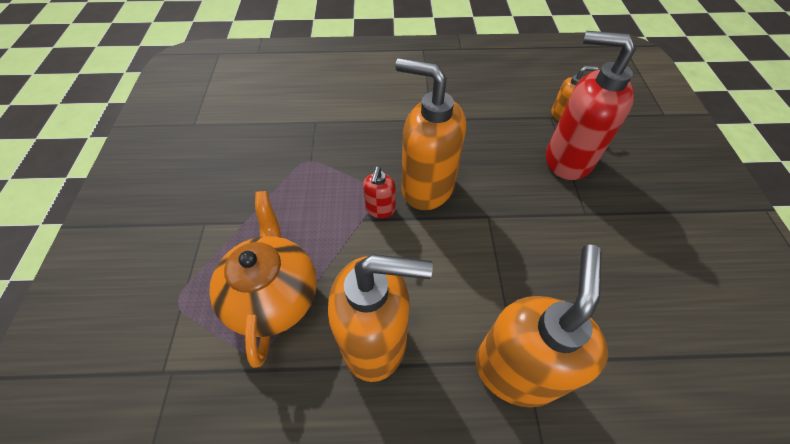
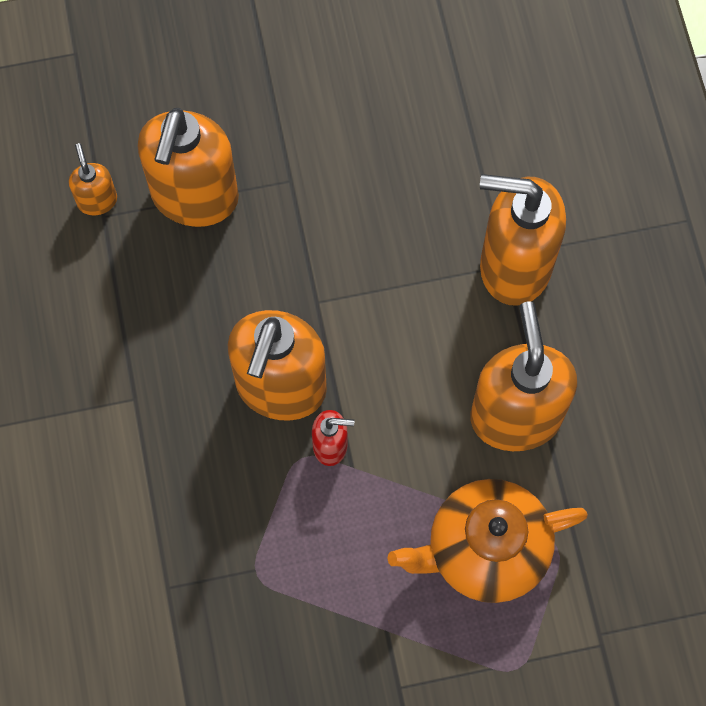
camera: 100 degrees left, 15 degrees up
red soap dispenser [546,31,636,180] -> orange soap dispenser [138,108,239,227]

